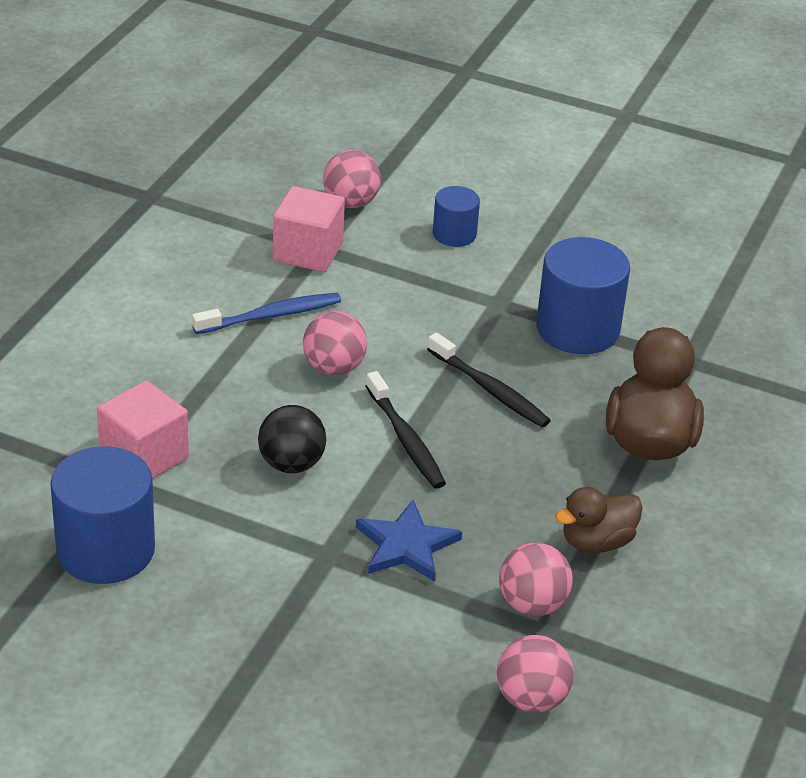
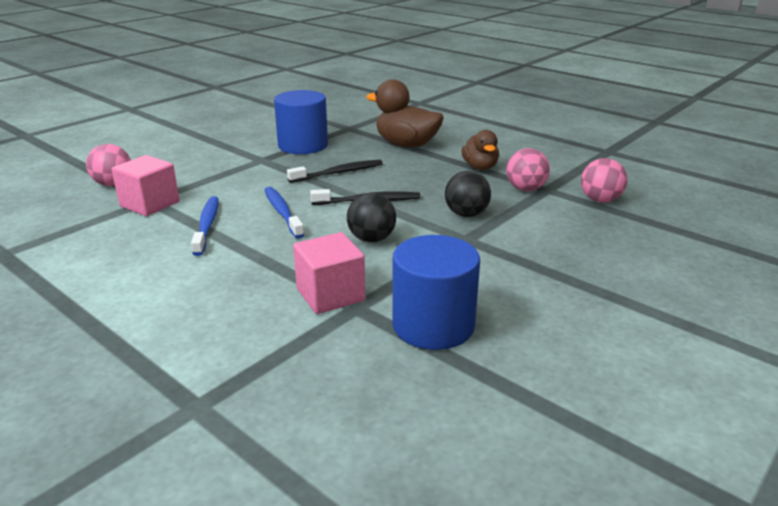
camera: 70 degrees left, 10 degrees down
pink ball [303,311,367,376] -> blue toothbrush [265,187,304,239]
blue star [356,499,462,581] -> black ball [445,171,491,217]
blue cylinder [433,186,480,247] -> none

